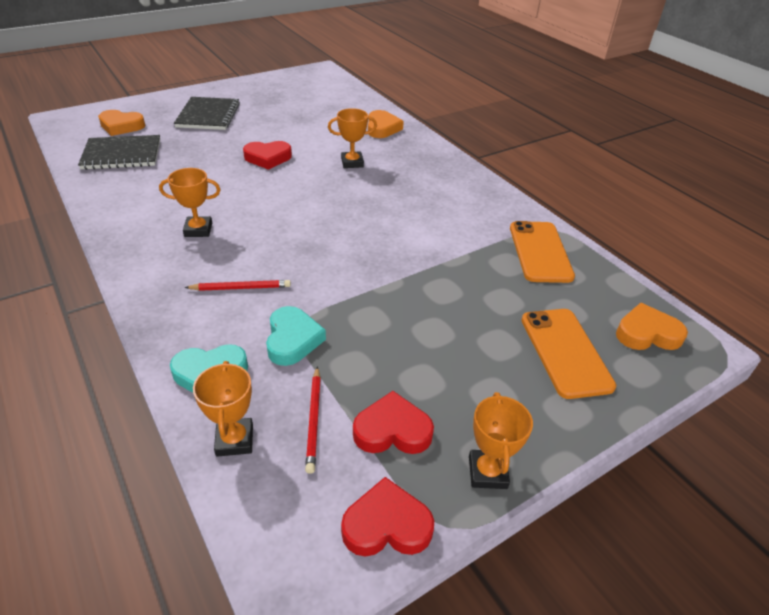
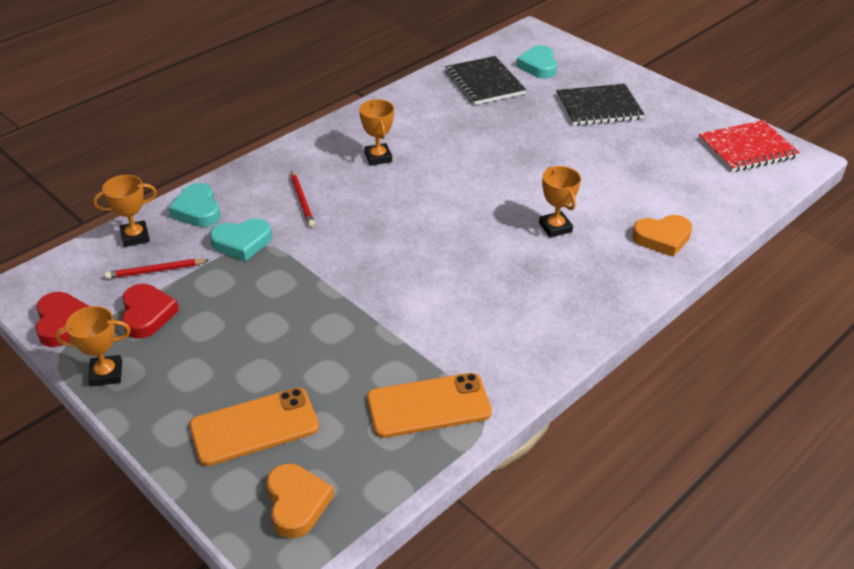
camera: 80 degrees right, 0 degrees up
orange heart [98,110,146,136] -> turquoise heart [516,45,557,78]
red heart [243,141,292,170] -> none
none -> red notebook [698,120,800,172]

